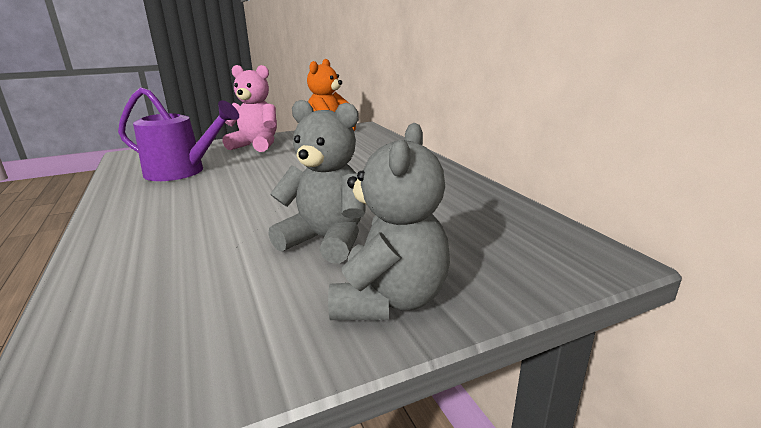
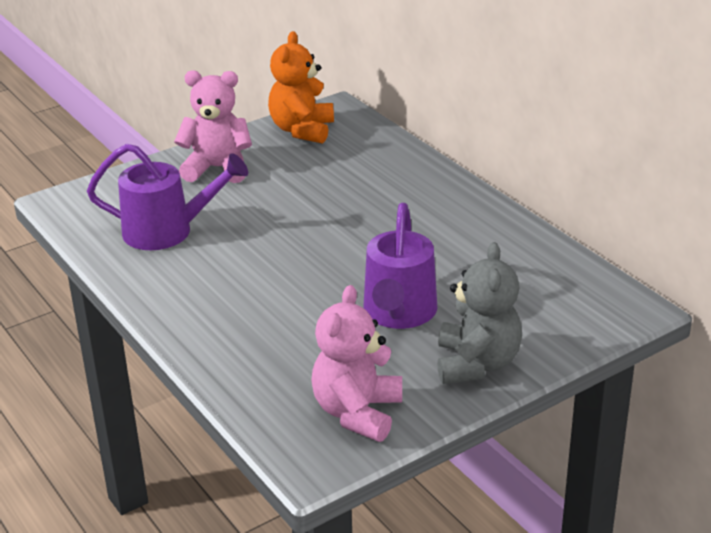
camera: 10 degrees left, 10 degrees up
grey teddy bear [268,100,365,263] -> purple watering can [363,203,437,329]
none -> pink teddy bear [311,285,402,442]

